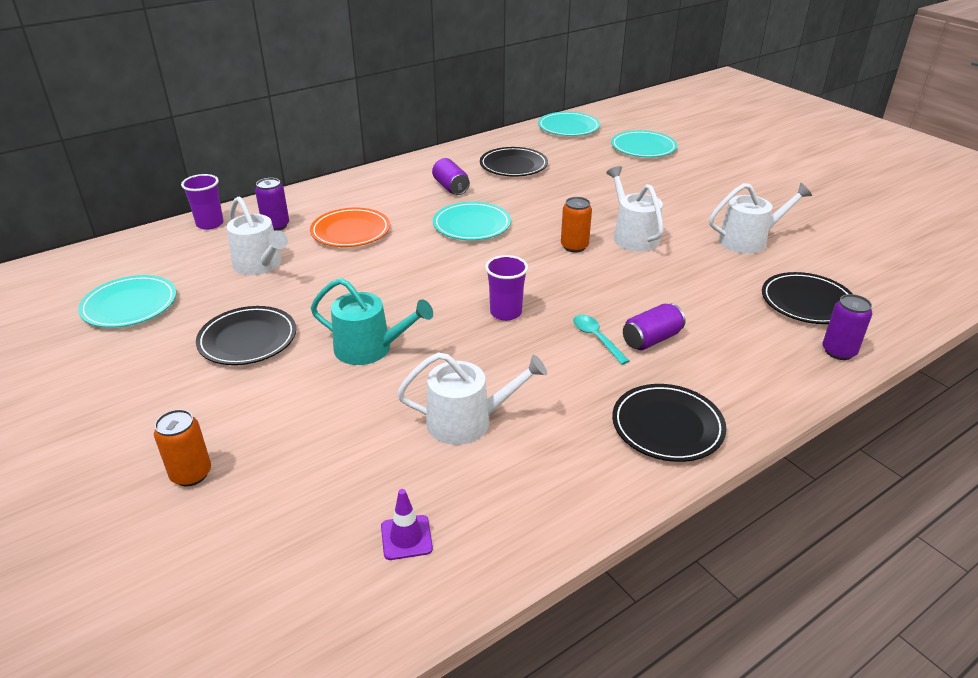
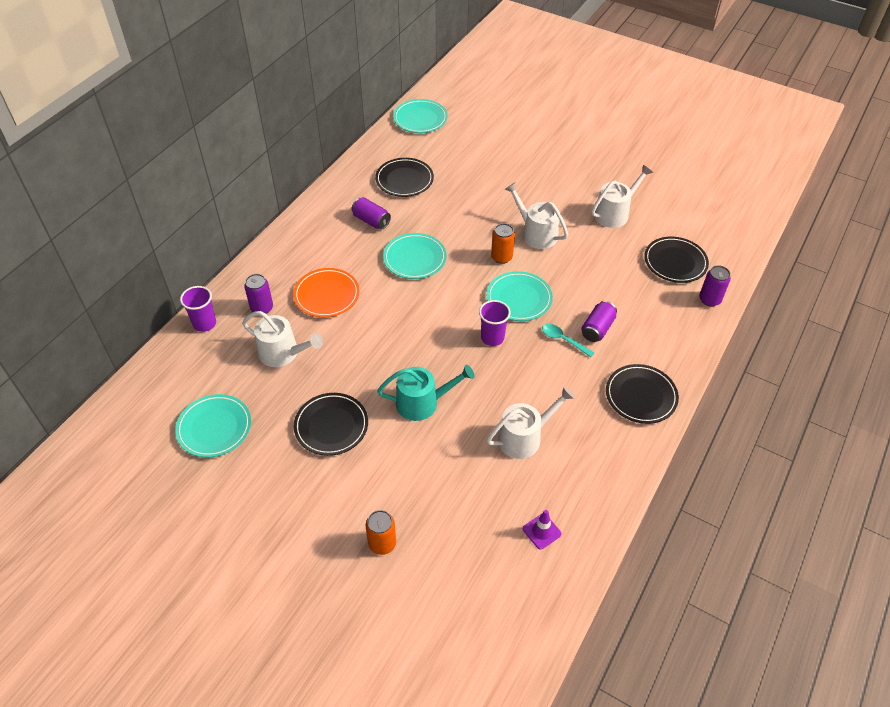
camera: 25 degrees left, 15 degrees up
turquoise plate [611,130,677,158] -> turquoise plate moved to [487,271,553,321]

